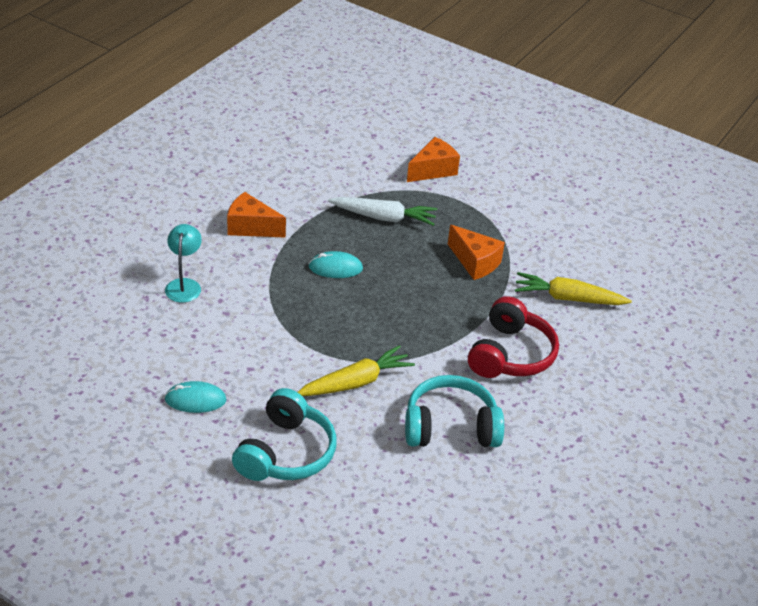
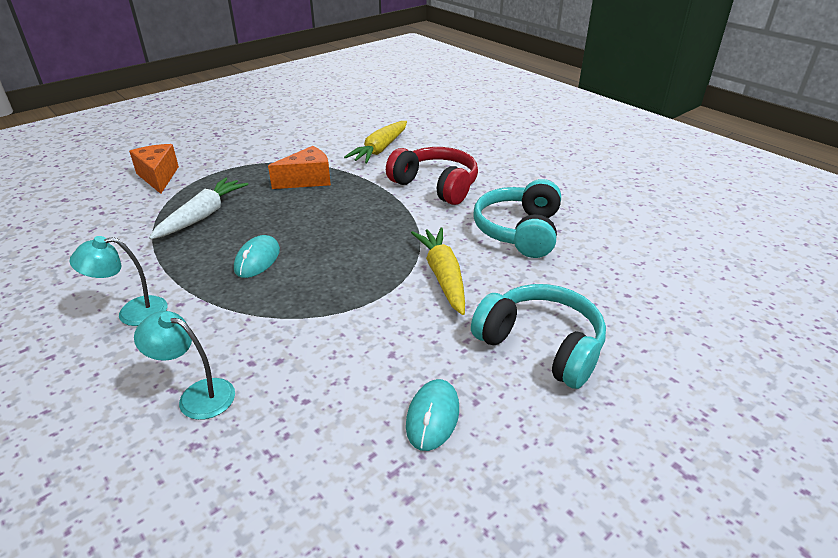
camera: 70 degrees left, 5 degrees down
orange cheese [227,192,286,238] -> turquoise lamp [70,236,167,326]

